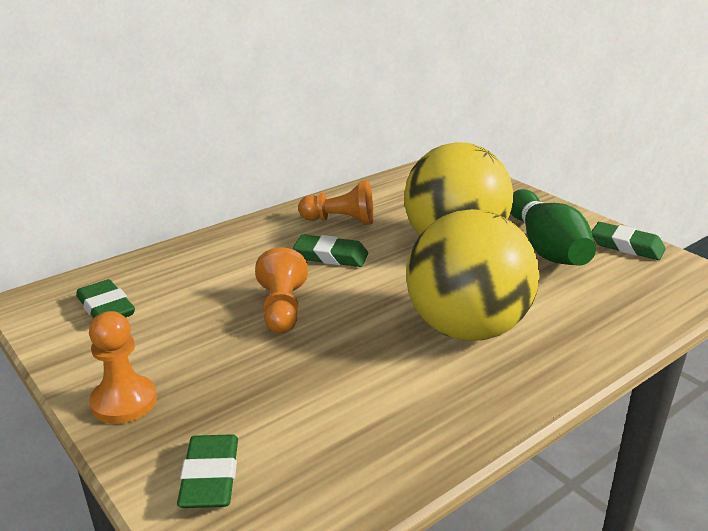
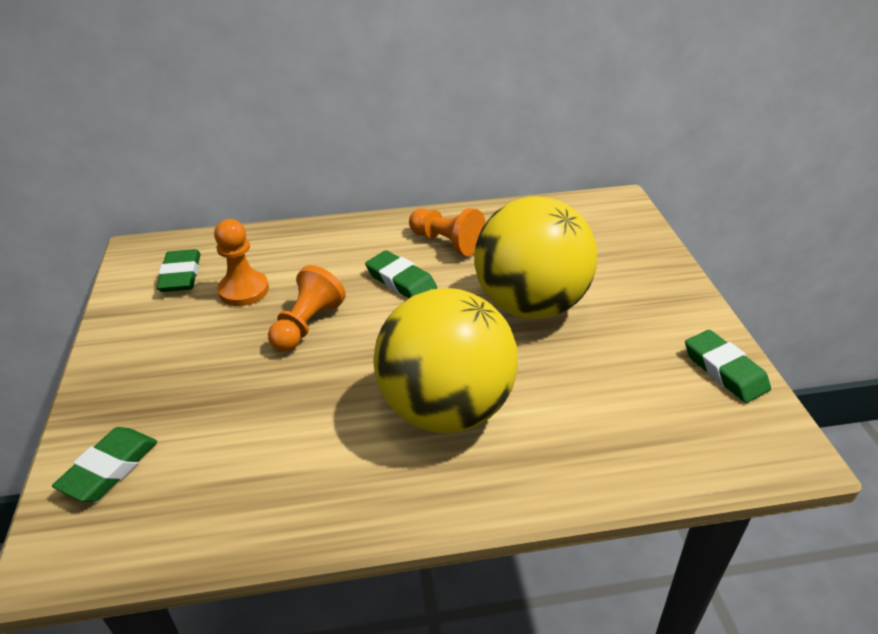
camera: 30 degrees right, 10 degrees up
orange pawn [89,311,157,424] -> orange pawn moved to [214,219,269,306]
green bowling pin [511,189,596,266] -> none

